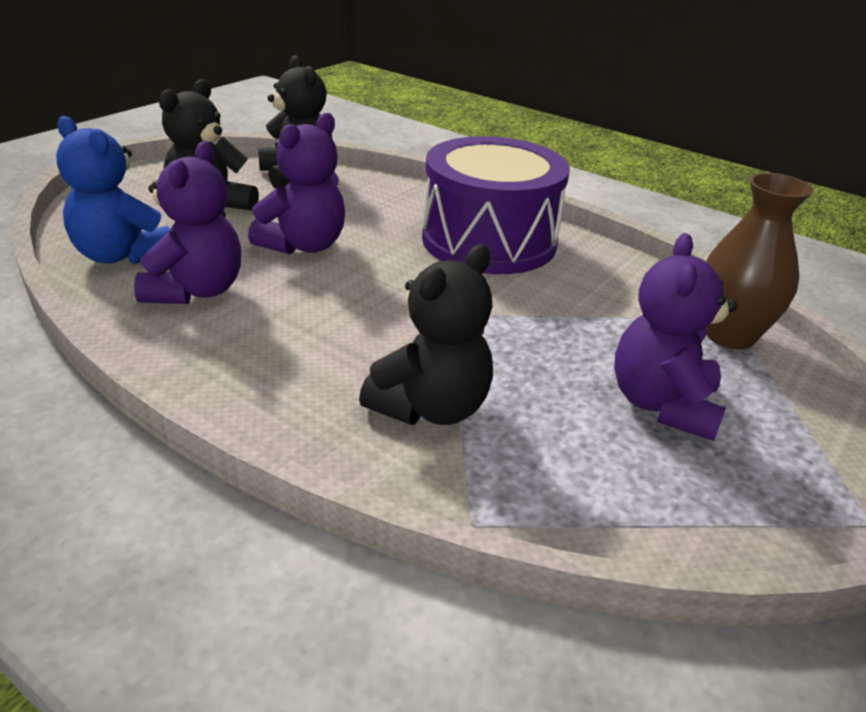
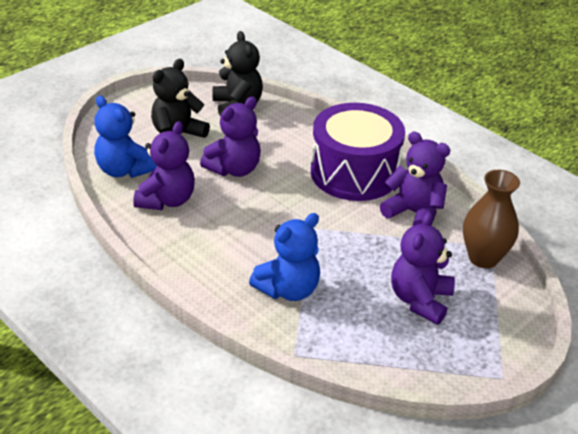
camera: 10 degrees right, 5 degrees up
black teddy bear [359,244,493,425] -> blue teddy bear [249,213,320,301]
none -> purple teddy bear [380,132,450,226]

